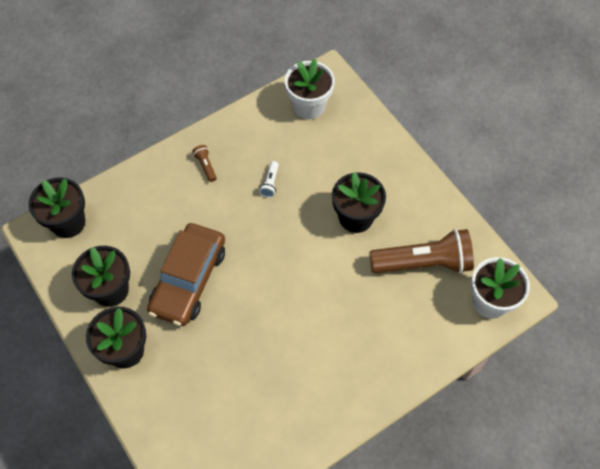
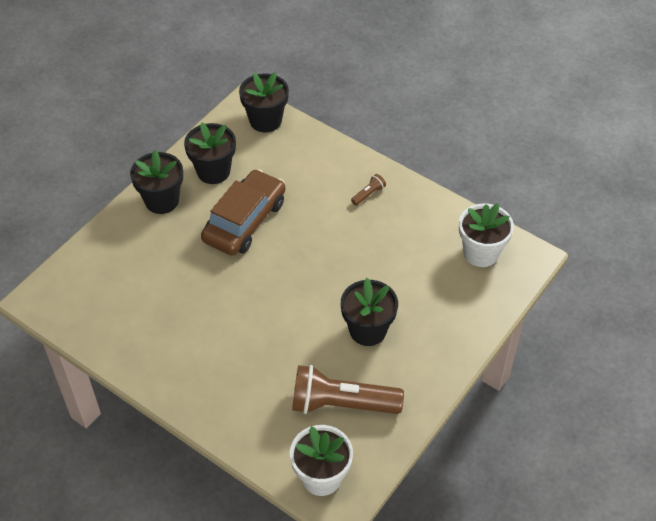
camera: 70 degrees right, 10 degrees down
brown car [147,223,225,326] -> brown car turned 120 degrees clockwise [201,169,286,256]
white flashlight [259,161,279,198] -> none
brown flashlight [369,229,474,274] -> brown flashlight turned 120 degrees clockwise [292,365,404,414]

